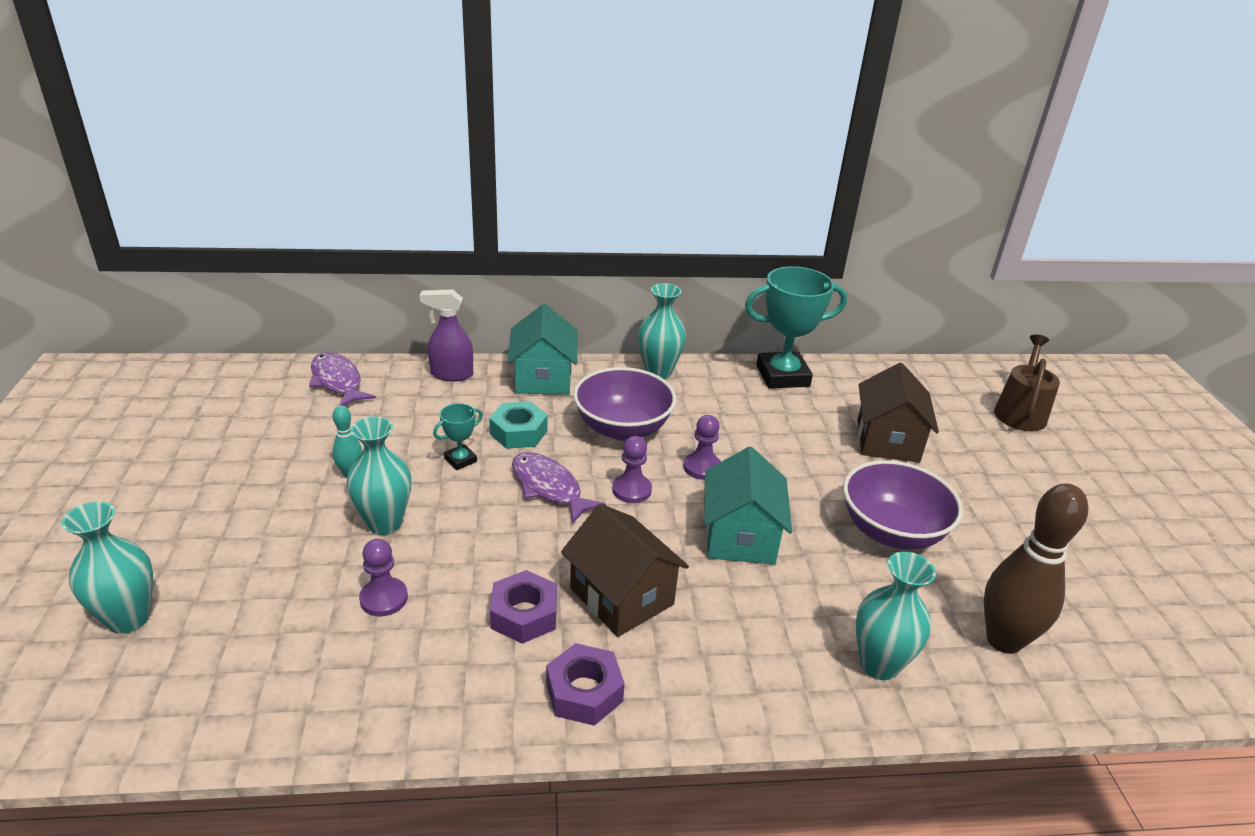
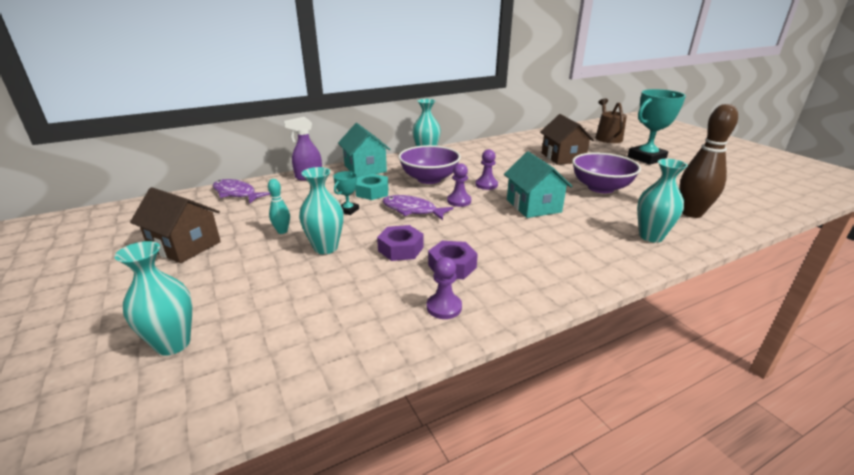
camera: 20 degrees left, 5 degrees down
purple pawn [359,539,408,617] -> purple pawn moved to [427,257,462,319]
purple nut [546,643,625,726] -> purple nut moved to [377,225,424,261]
brown house [561,504,689,637] -> brown house moved to [130,187,221,263]
turquoise trophy [745,266,847,389] -> turquoise trophy moved to [628,89,686,165]

